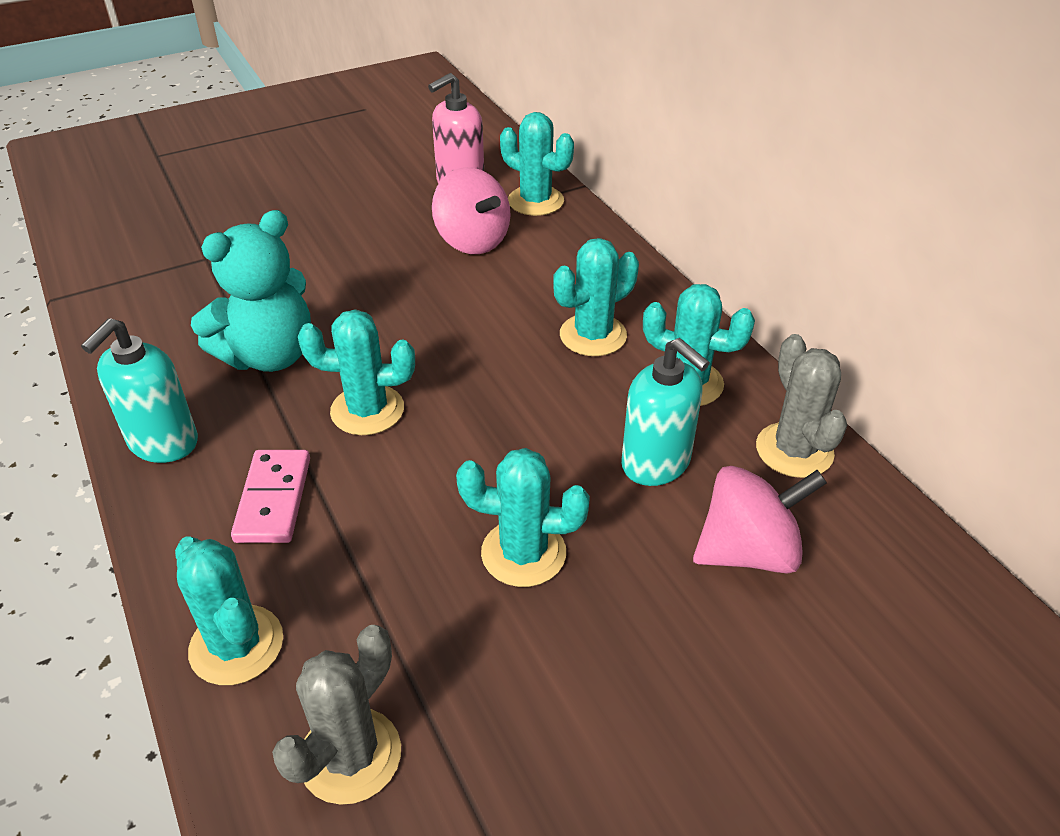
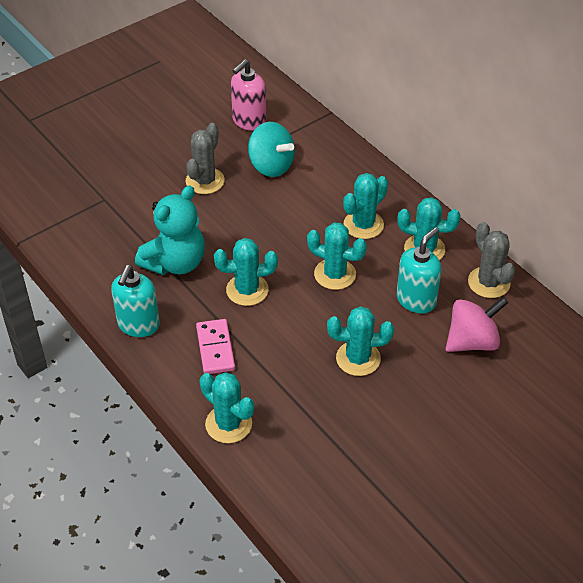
camera: 10 degrees left, 5 degrees up
grey cactus [272,625,401,805] -> grey cactus moved to [186,123,225,194]
pink spinning top [432,167,511,254] -> turquoise spinning top [248,122,295,177]
turquoise cactus [500,112,574,216] -> turquoise cactus moved to [307,223,367,290]
turquoise soap dispenser [621,338,710,486] -> turquoise soap dispenser turned 90 degrees counterclockwise [397,227,442,313]

